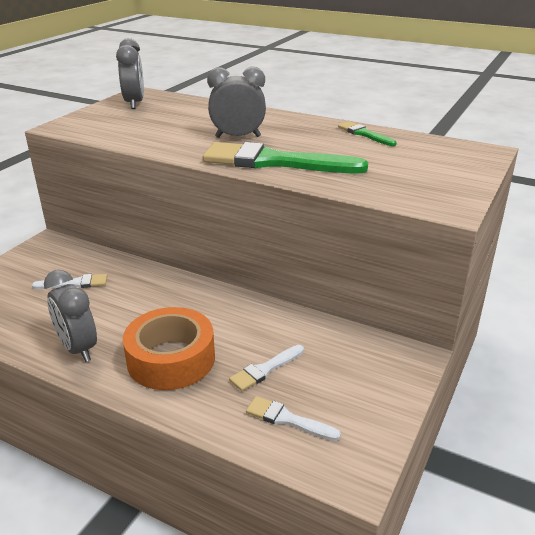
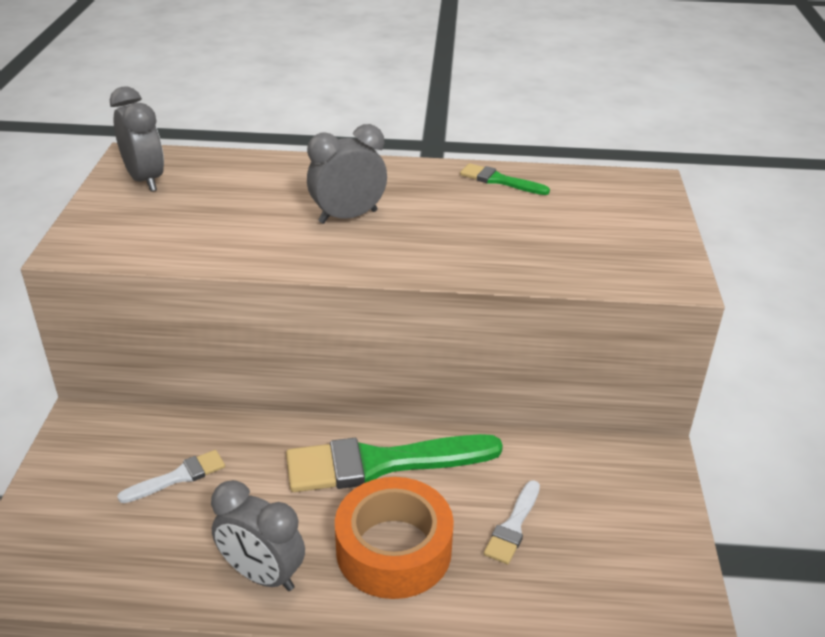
camera: 25 degrees left, 5 degrees up
green brush [203,142,368,173] -> green brush moved to [286,434,503,492]
white brush [246,396,341,441] -> none

